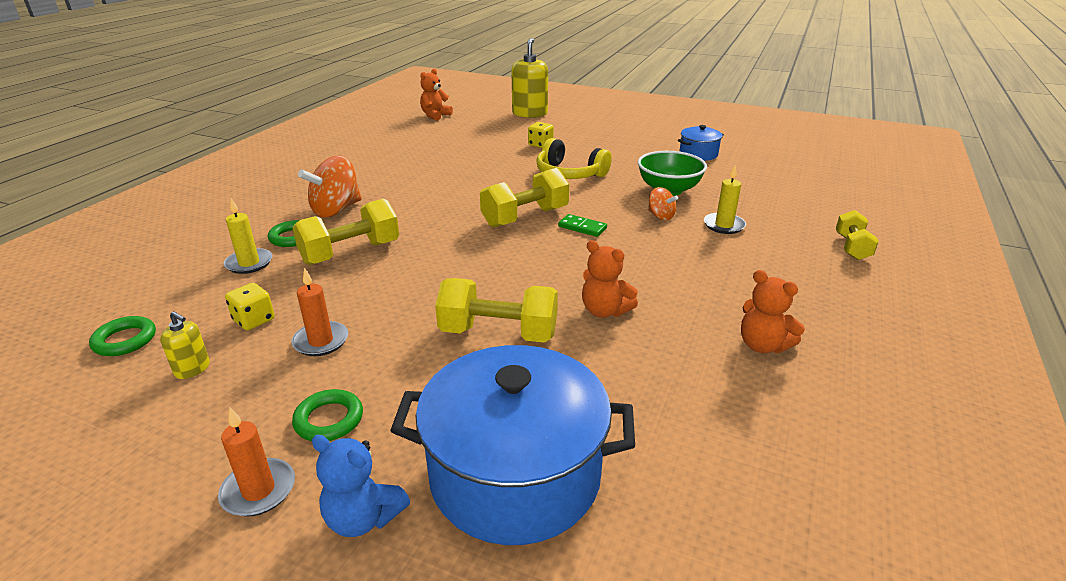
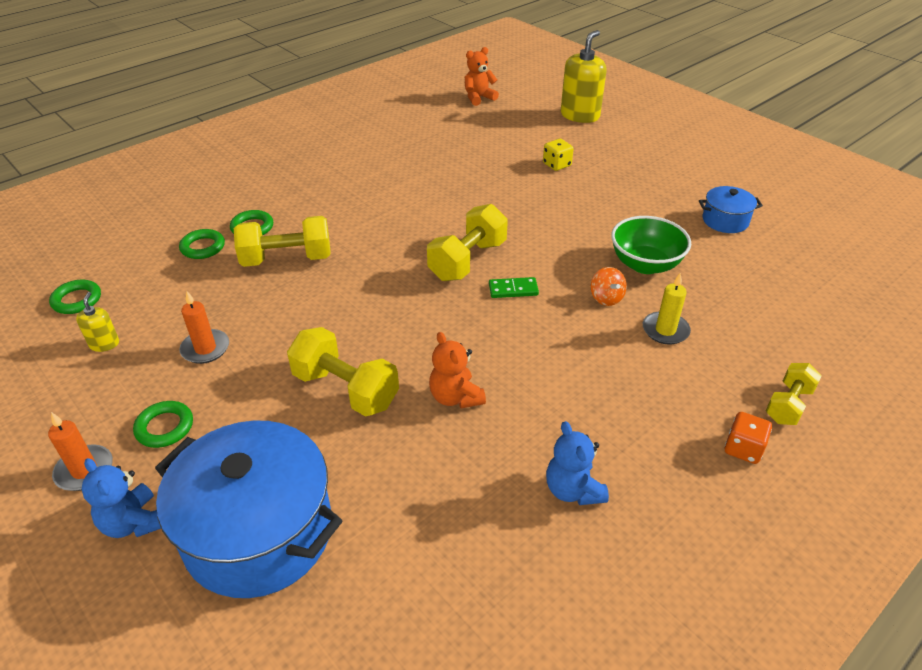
camera: 25 degrees right, 10 degrees up
yellow soap dispenser [160,311,210,379] -> yellow soap dispenser turned 150 degrees counterclockwise [76,292,119,352]
yellow candle [224,198,272,274] -> green ring [179,229,225,259]
yellow dice [225,283,275,330] -> none
orange spinning top [298,155,362,217] -> none
yellow dumbbell [480,168,569,228] -> yellow dumbbell turned 45 degrees counterclockwise [427,204,508,281]
yellow headphones [536,138,612,179] -> none
green domino [558,214,607,237] -> green domino turned 60 degrees counterclockwise [489,277,539,298]
orange teddy bear [741,270,805,353] -> blue teddy bear [546,421,609,505]
none -> orange dice [725,412,772,464]

